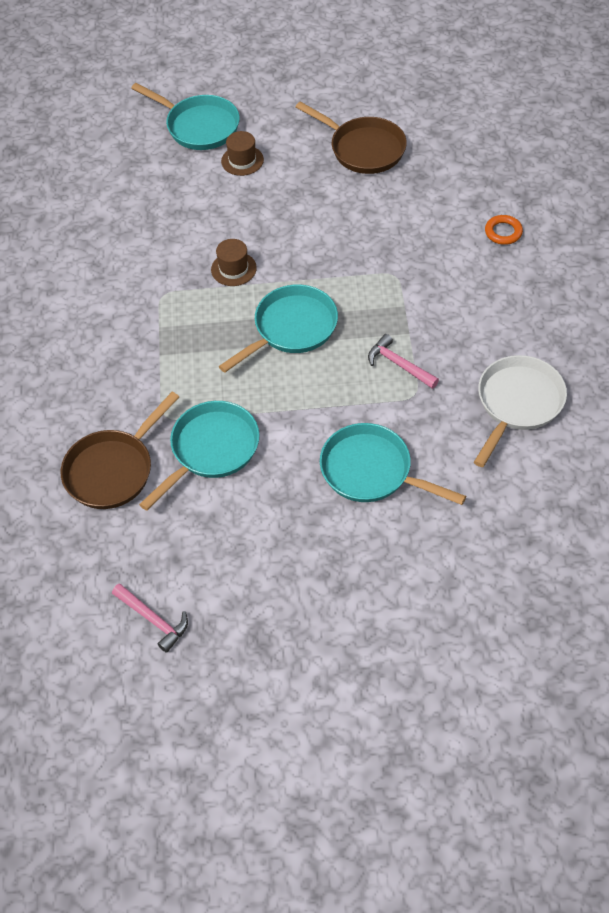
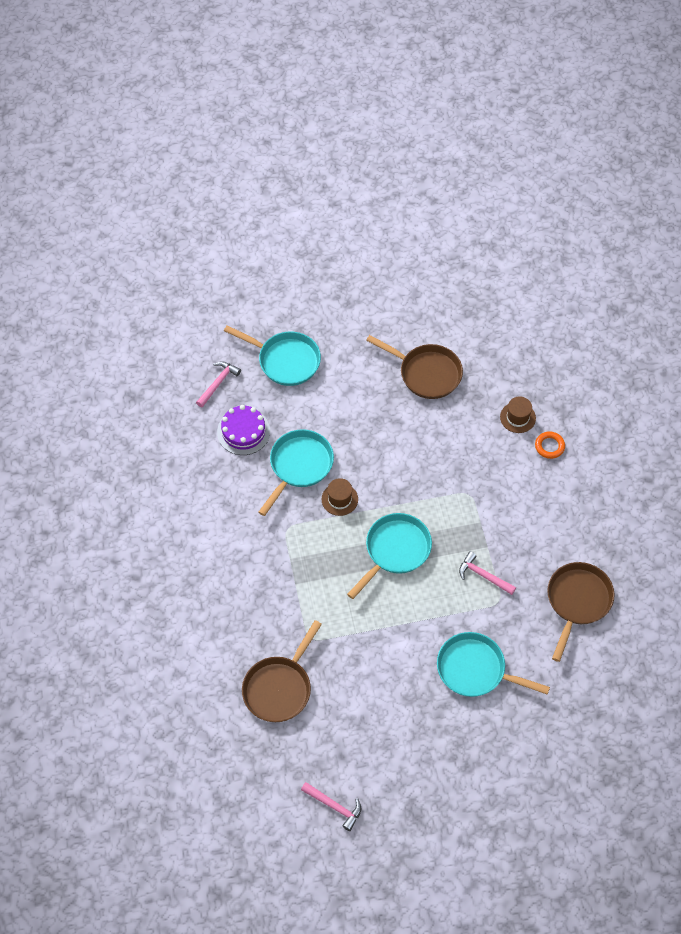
camera: 10 degrees left, 5 degrees up
turquoise pan [139,401,260,511] -> turquoise pan moved to [258,429,334,516]
brown hat [221,131,264,176] -> brown hat moved to [500,397,536,433]
white pan [474,355,567,467] -> brown pan [547,562,614,662]
none -> pink hammer [196,361,241,408]
none -> purple cake [217,405,270,455]

